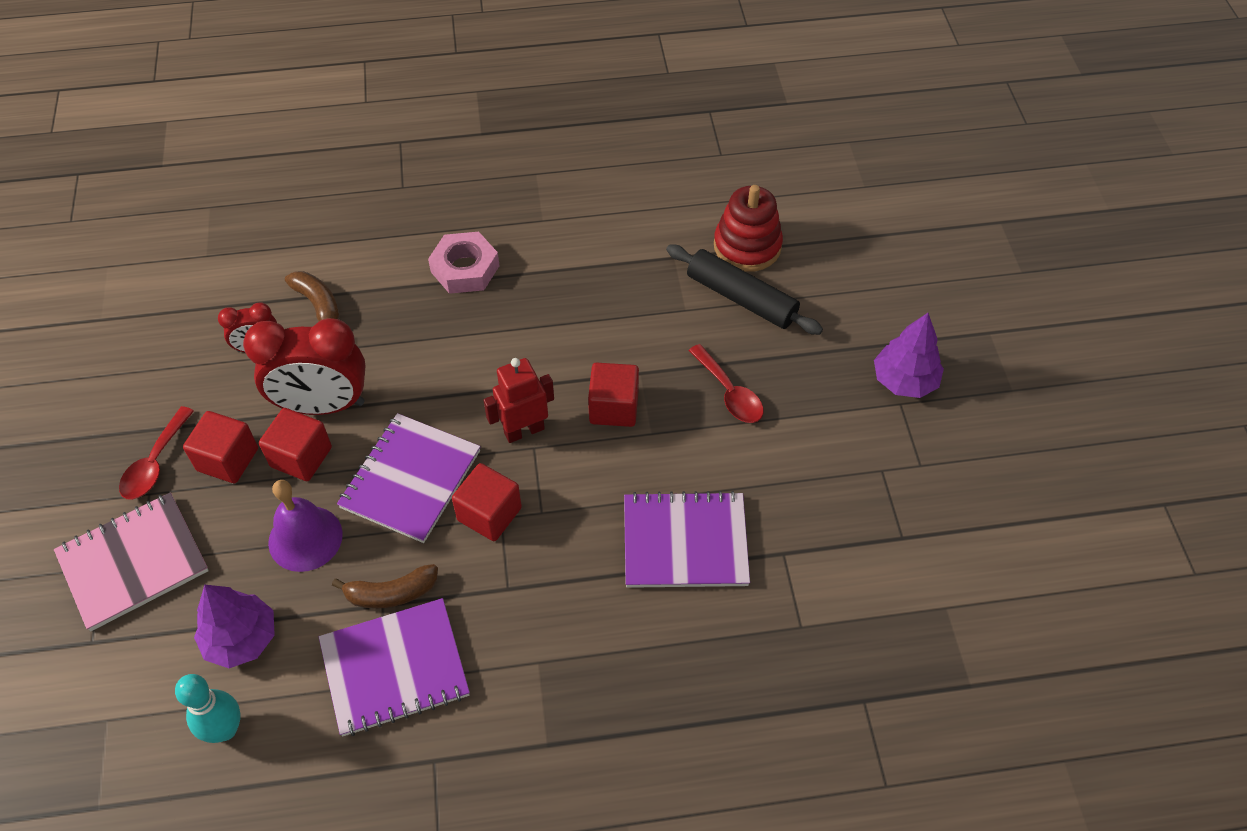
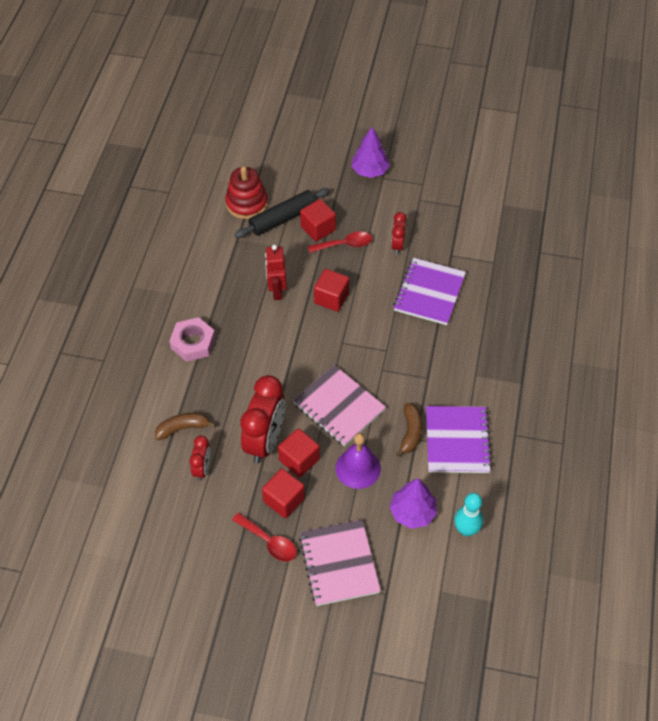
camera: 70 degrees left, 0 degrees up
purple notebook [337,413,481,543] -> pink notebook [293,365,386,446]
red cube [452,463,522,541] -> red cube moved to [300,199,336,241]
red robot [483,358,554,443] -> red robot moved to [265,245,287,300]
none -> red clock [391,212,407,254]

